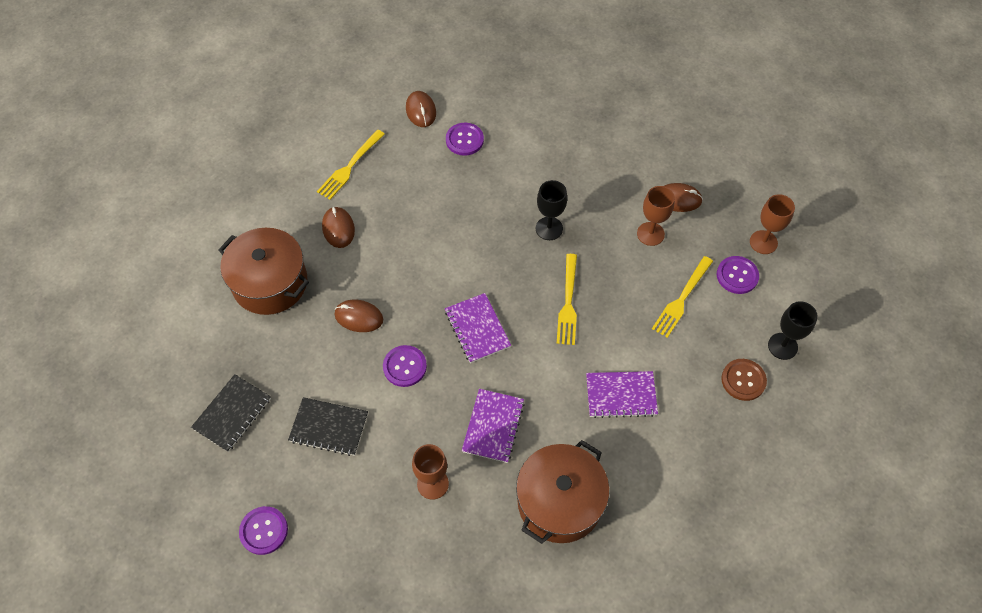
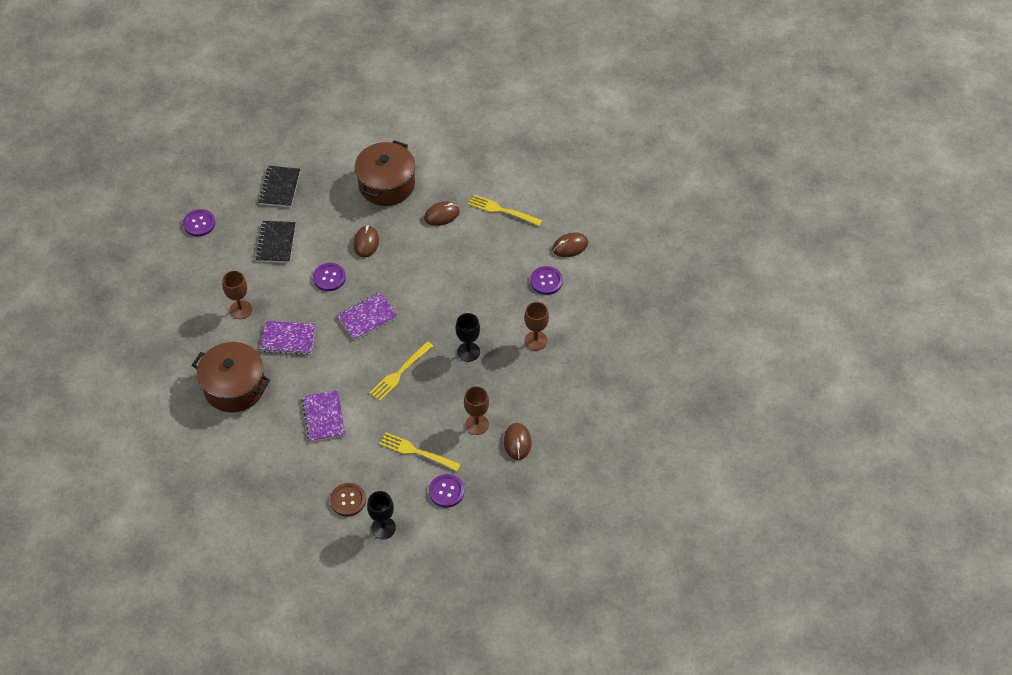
camera: 80 degrees right, 5 degrees down
black notebook [191,374,271,452] -> black notebook turned 75 degrees clockwise [259,166,300,207]
yellow fork [557,254,577,345] -> yellow fork turned 45 degrees counterclockwise [369,341,433,401]
brown goblet [750,194,795,254] -> brown goblet moved to [524,302,549,350]

